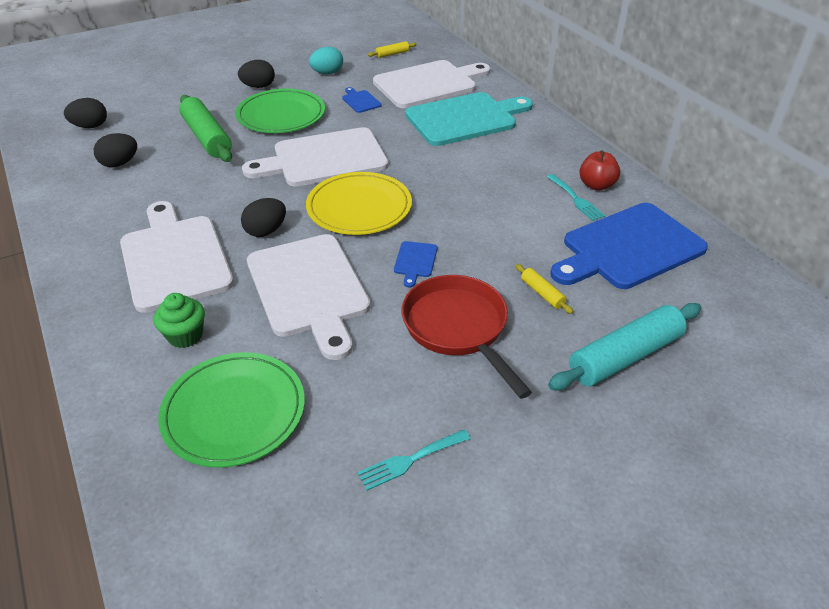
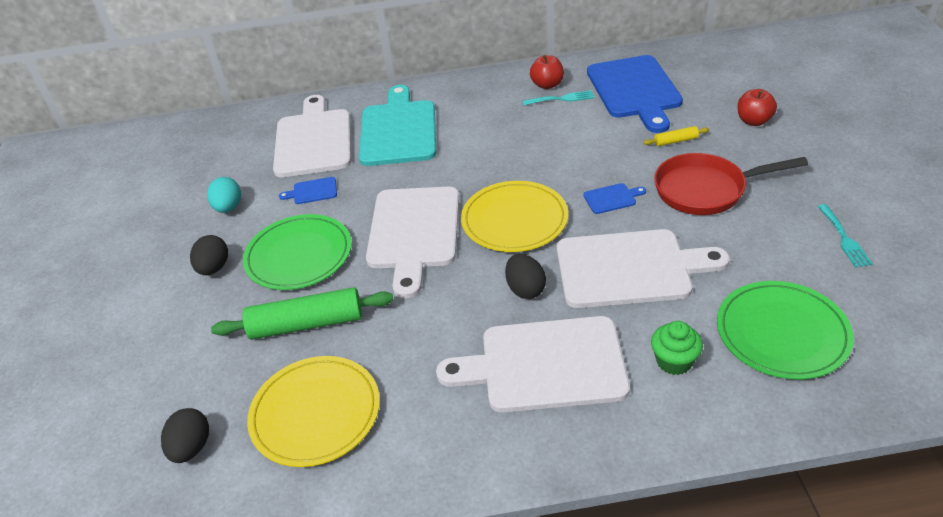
camera: 65 degrees left, 0 degrees up
black egg [94,133,137,167] -> yellow plate [247,356,380,467]
yellow rolling pin [368,41,417,58] -> none
blue cutting board [394,241,437,287] -> blue cutting board turned 45 degrees counterclockwise [583,183,646,214]
turquoise rolling pin [548,303,702,390] -> red apple [737,89,777,126]

